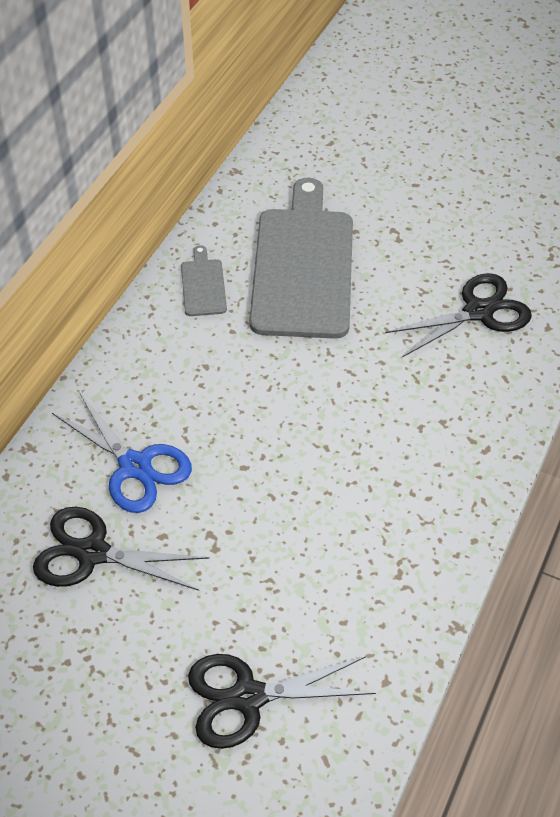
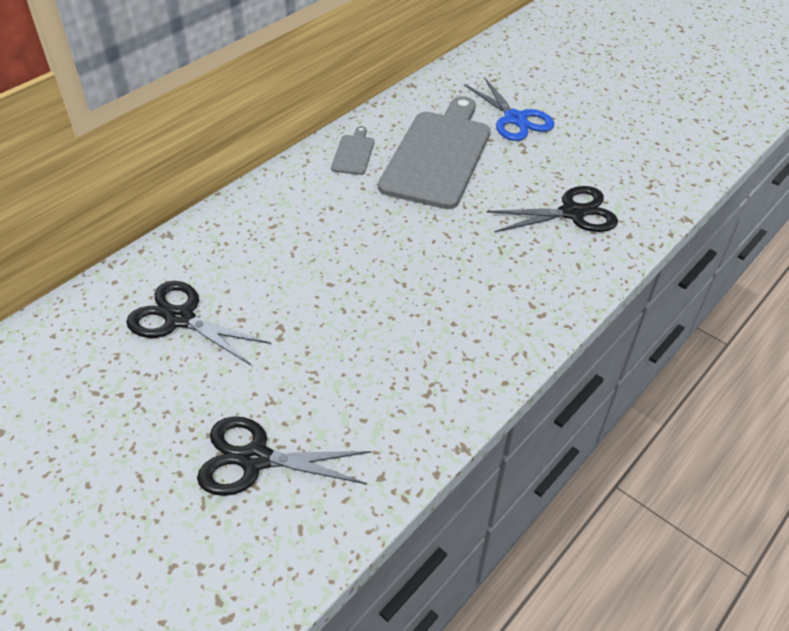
camera: 15 degrees right, 5 degrees down
blue scissors [52,392,192,513] -> blue scissors moved to [464,77,554,141]

